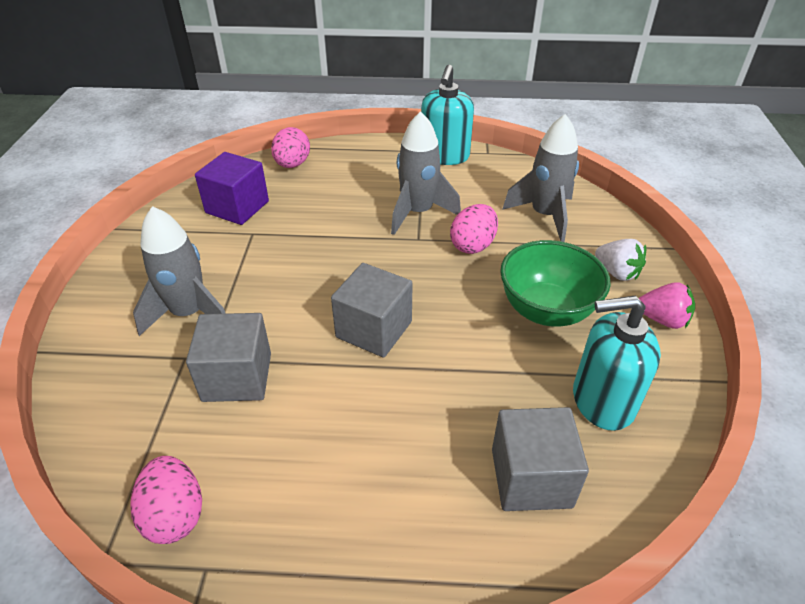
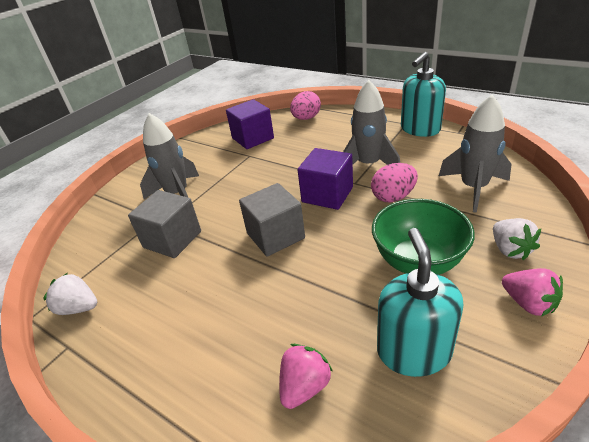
camera: 35 degrees right, 5 degrees down
pink egg [130,456,202,544] -> white strawberry [43,273,97,315]
grey cube [492,407,589,511] -> pink strawberry [279,344,333,409]
turquoise soap dispenser [573,295,661,431] -> turquoise soap dispenser turned 60 degrees clockwise [377,228,463,377]
none -> purple cube [298,148,353,210]

